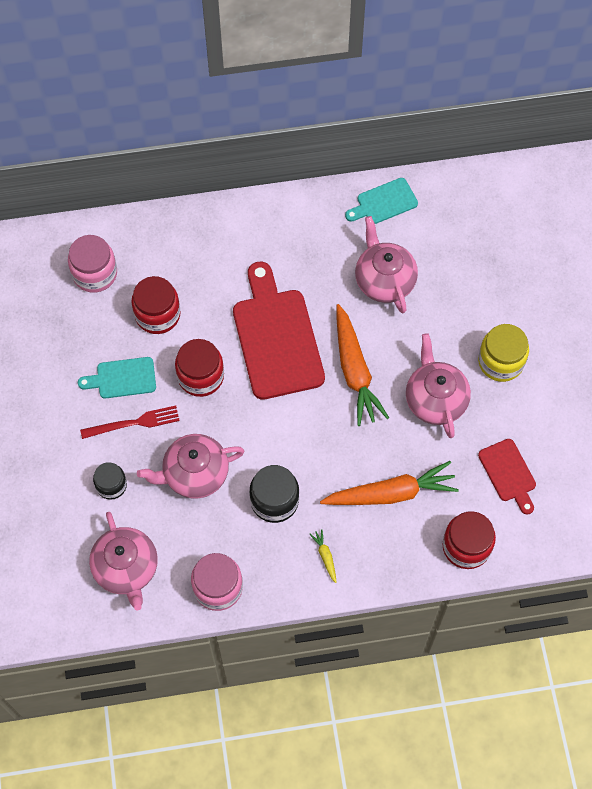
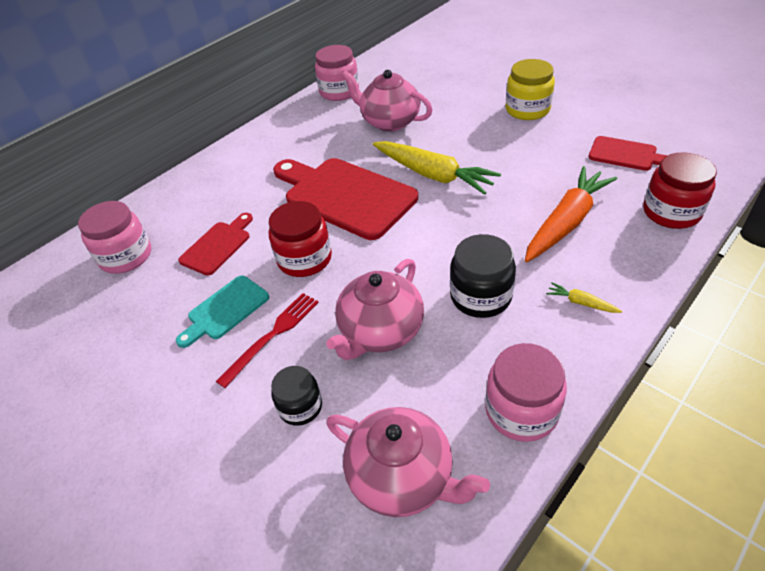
camera: 35 degrees left, 20 degrees down
red jar [131,276,181,334] -> red cutting board [178,213,253,276]
orange carrot [336,304,389,426] -> yellow carrot [373,141,501,195]
turquoise cutting board [345,178,418,224] -> pink jar [315,45,359,101]
pink teapot [406,333,471,438] -> none

